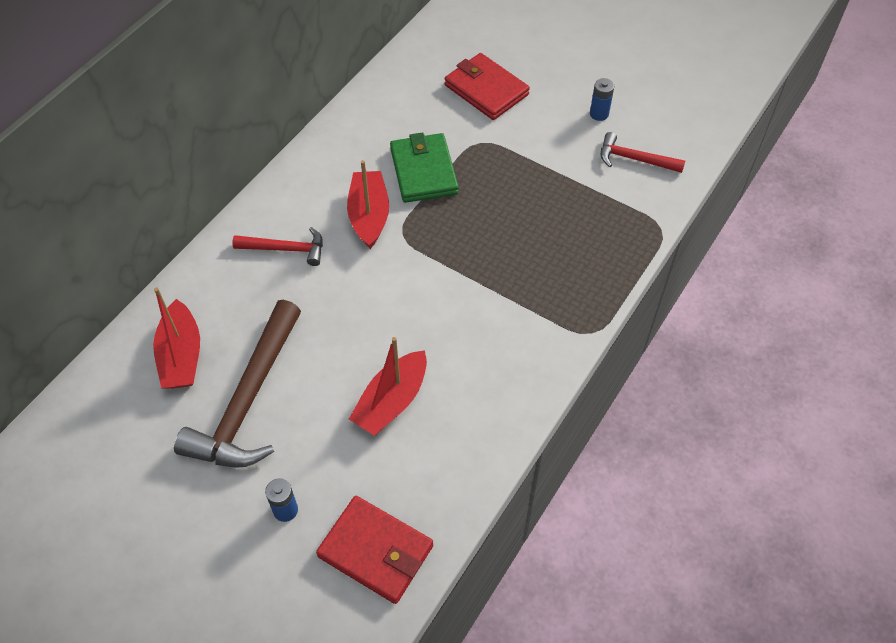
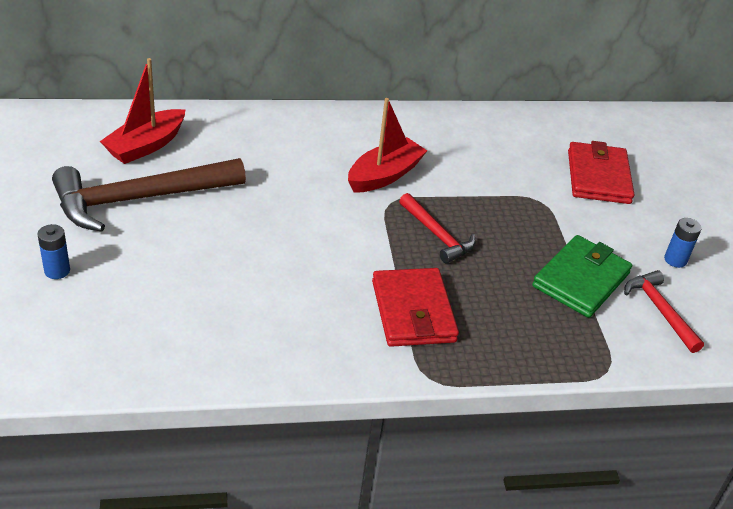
camera: 45 degrees right, 15 degrees down
red hammer [232,227,323,266] -> red hammer moved to [399,193,476,263]
red wallet [316,496,433,604] -> red wallet moved to [372,268,459,347]
red boat [349,337,427,436] -> none
green wallet [390,132,459,203] -> green wallet moved to [532,235,632,318]

